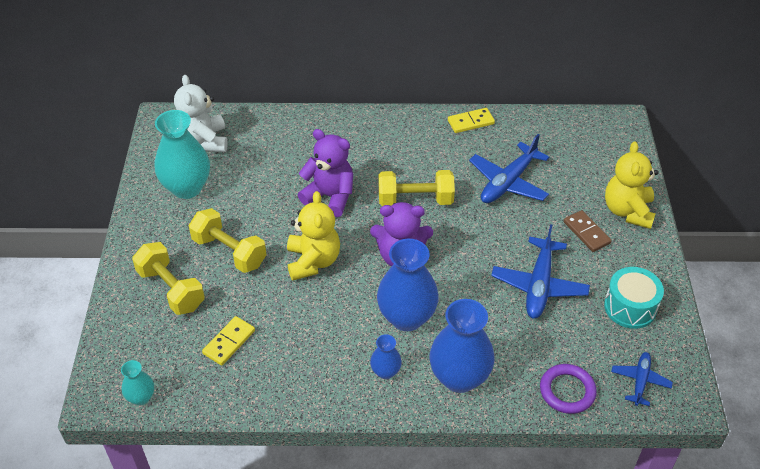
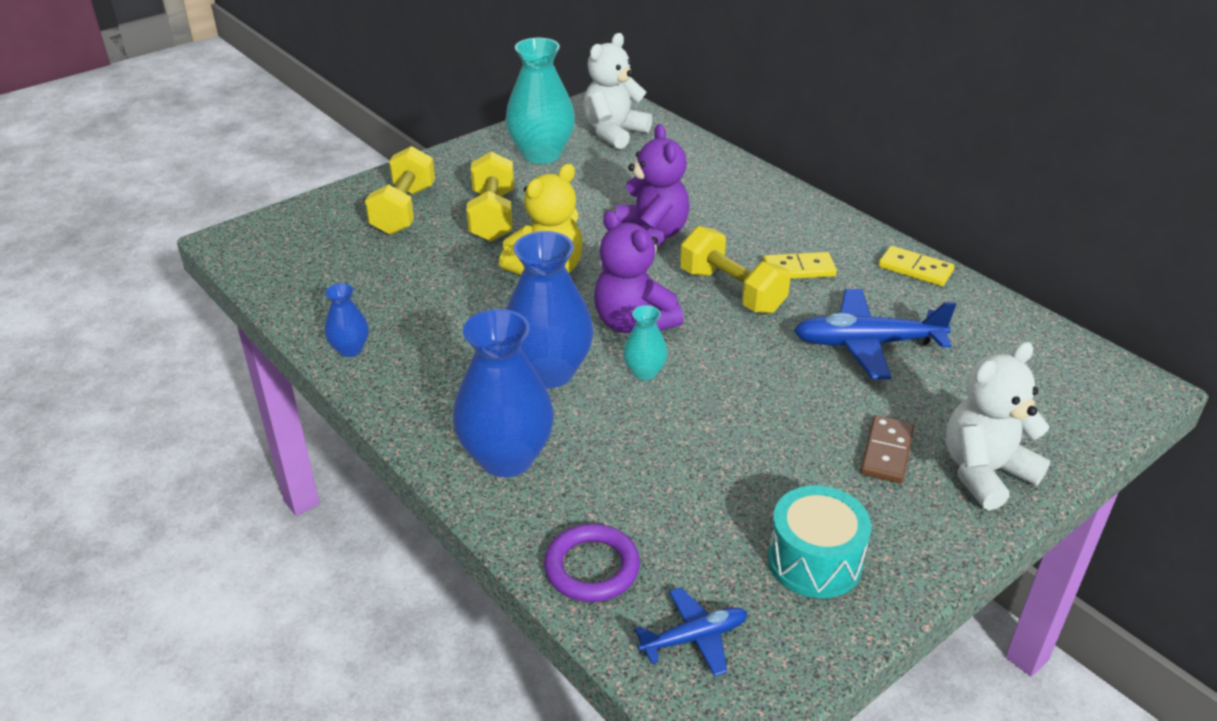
camera: 50 degrees right, 10 degrees down
turquoise vase [121,360,154,405] -> turquoise vase moved to [623,305,668,380]
yellow domino [202,316,255,366] -> yellow domino moved to [763,252,837,279]
blue vase [370,334,402,379] -> blue vase moved to [324,283,369,357]
blue plane [491,224,590,319] -> none
yellow teddy bear [605,141,658,229] -> white teddy bear [946,342,1050,510]

